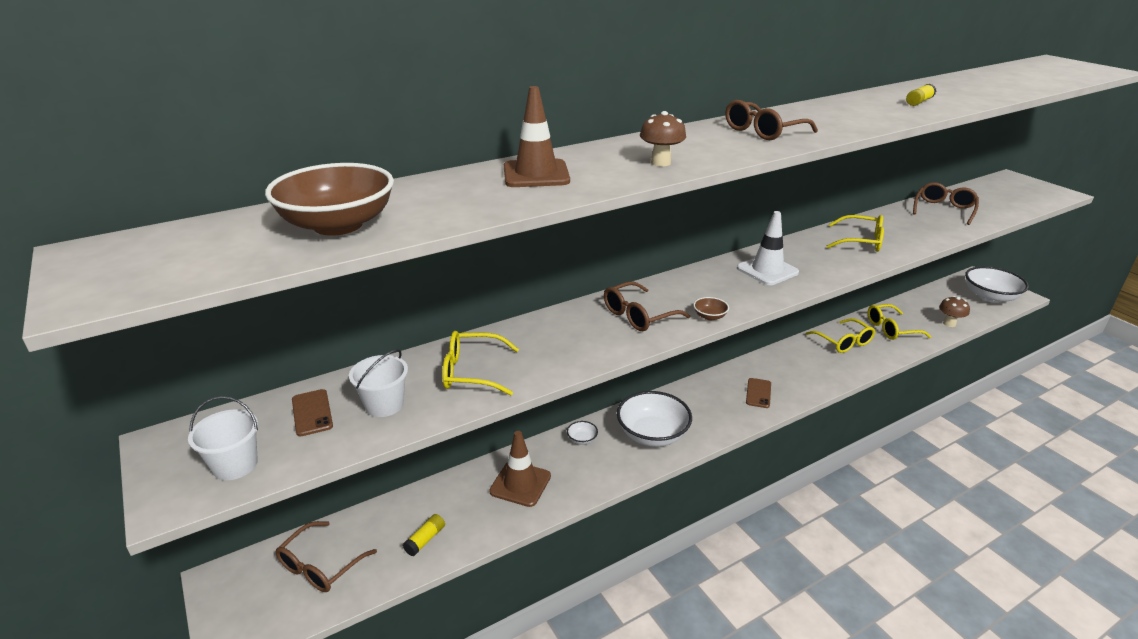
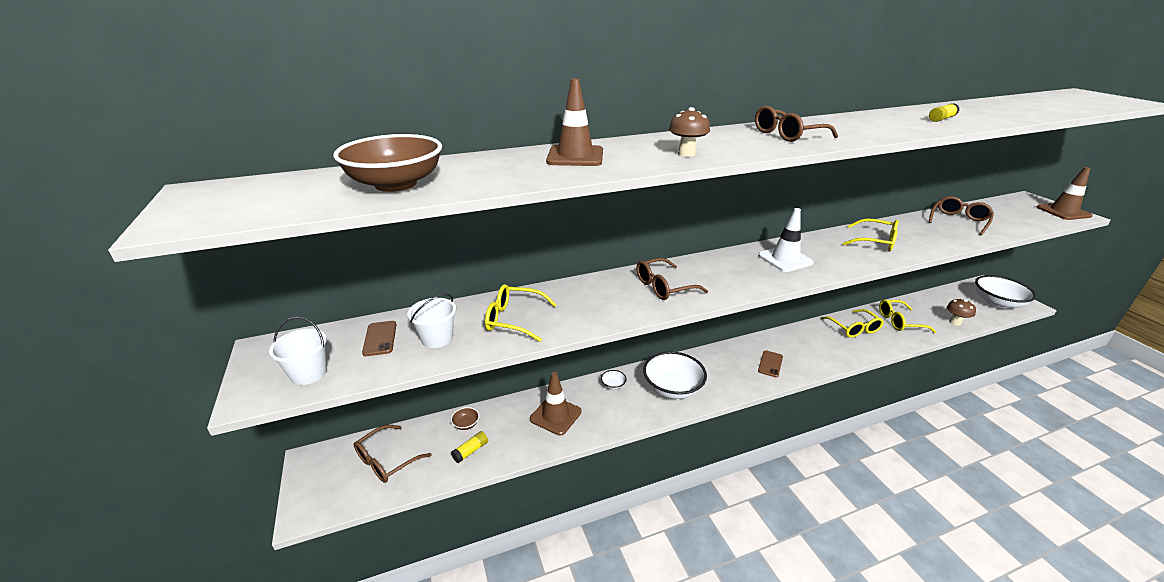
camera: 10 degrees right, 0 degrees up
brown bowl [693,297,729,320] -> brown bowl moved to [451,407,479,430]
none -> brown traffic cone [1036,167,1093,220]

